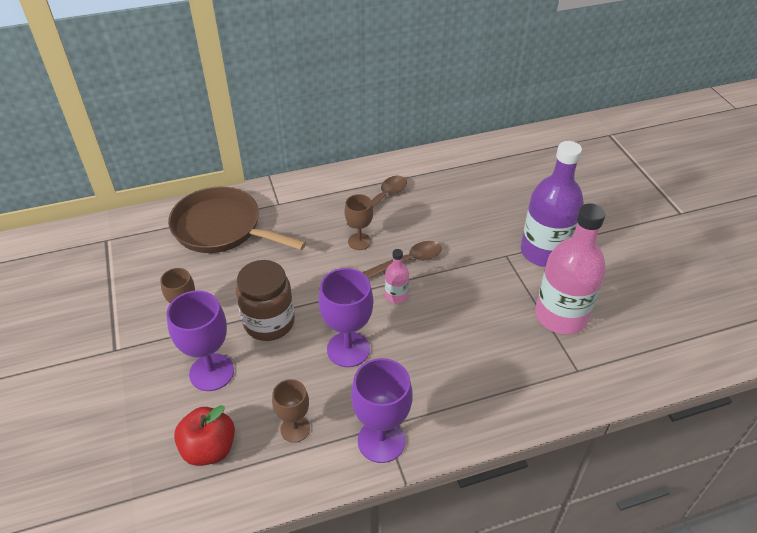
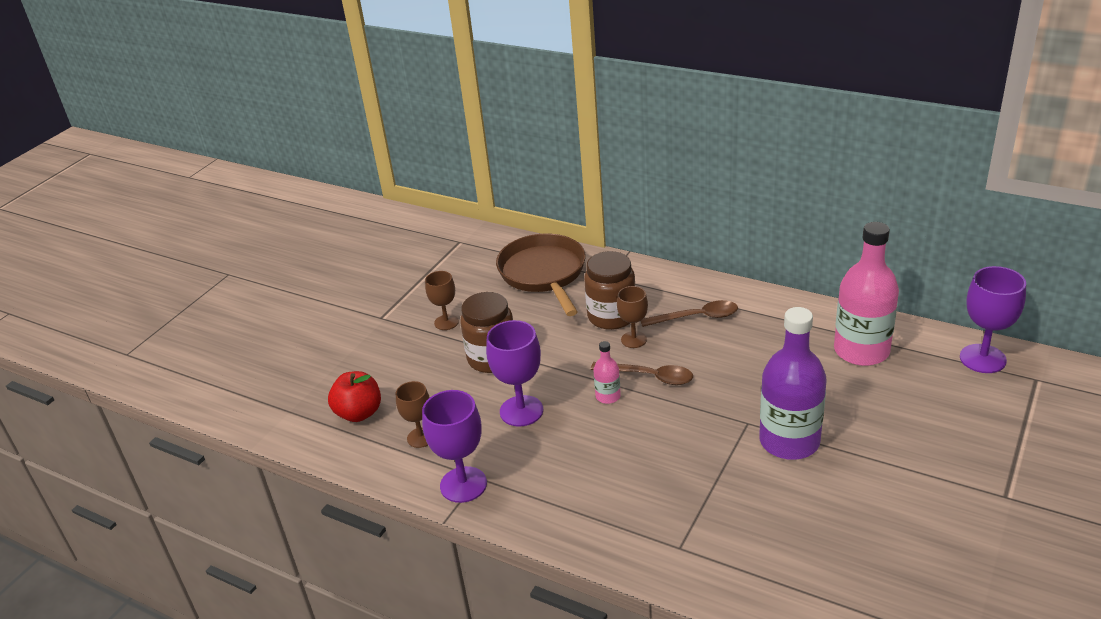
camera: 50 degrees right, 10 degrees down
purple goblet [166,290,234,391] -> purple goblet moved to [960,266,1026,373]
pink bottle [535,203,606,334] -> pink bottle moved to [834,222,899,366]
none -> brown jar [584,251,635,330]

